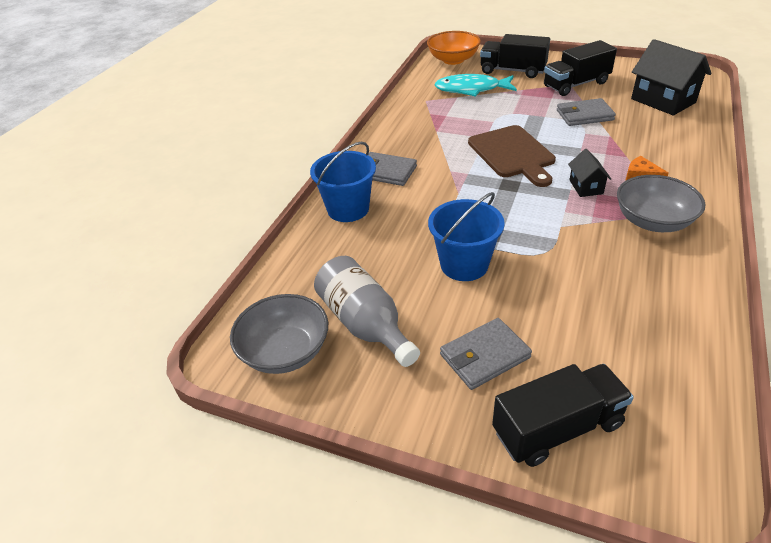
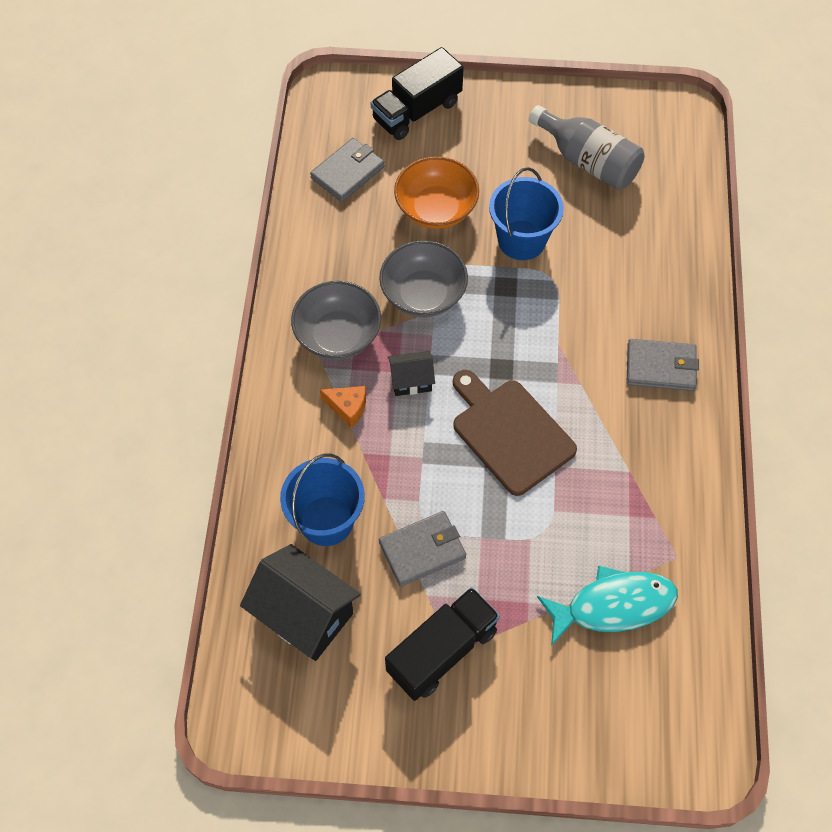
camera: 160 degrees right, 20 degrees up
grey bowl [230,294,328,374] -> grey bowl moved to [379,240,468,317]
blue bucket [310,141,376,222] -> blue bucket moved to [280,454,365,546]
orange bowl [427,31,481,65] -> orange bowl moved to [394,156,479,229]
grey wallet [440,318,532,390] -> grey wallet moved to [310,138,385,202]
black truck [480,34,550,78] -> none
black house [568,149,611,197] -> black house turned 75 degrees counterclockwise [388,351,435,396]

